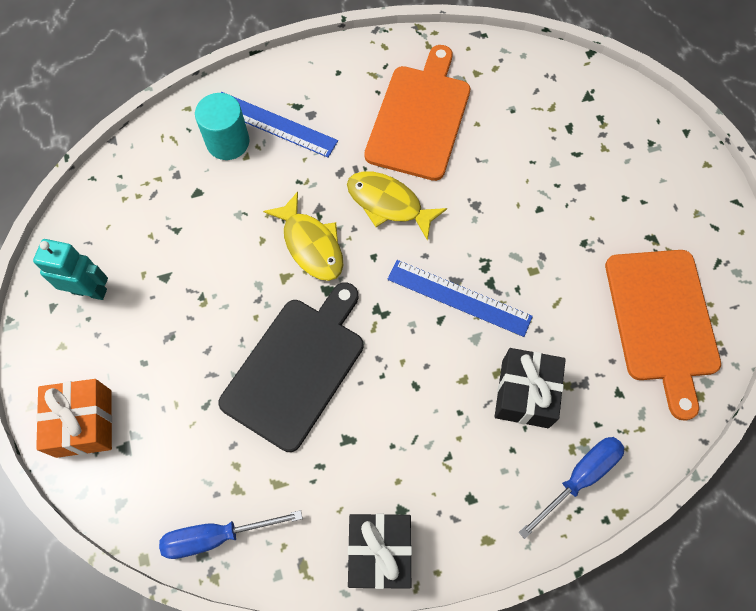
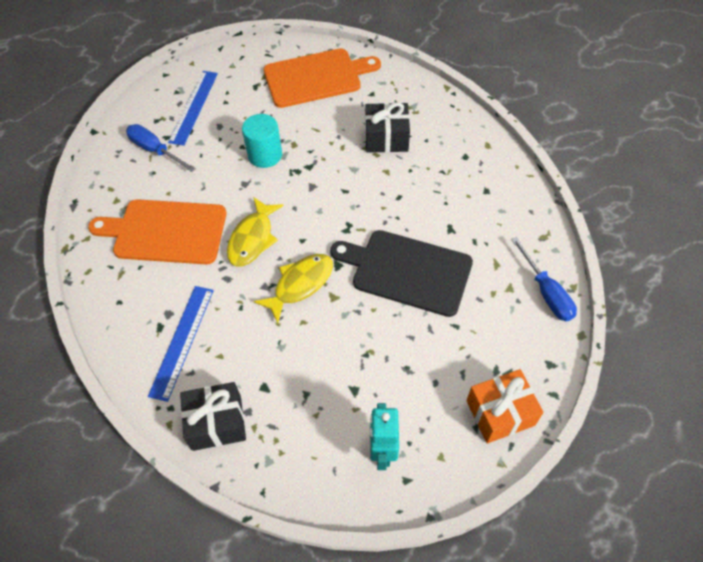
camera: 100 degrees left, 10 degrees down
turquoise cylinder [195,93,249,160] -> turquoise cylinder moved to [242,114,282,168]
black gift [348,514,412,589] -> black gift moved to [180,382,246,451]
blue ruler [387,260,533,337] -> blue ruler moved to [168,71,218,146]
blue screwdriver [519,437,624,539] -> blue screwdriver moved to [126,124,196,172]

